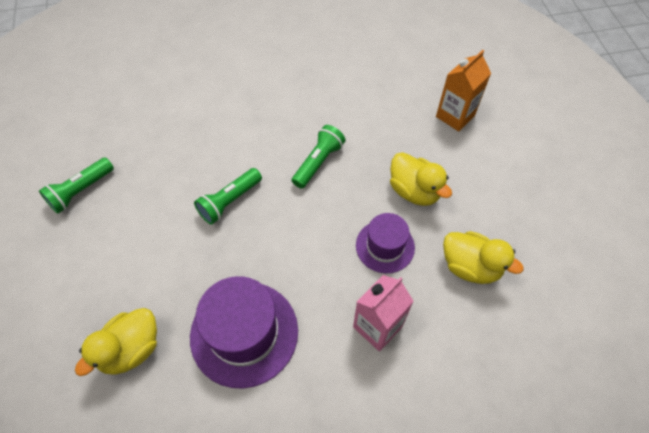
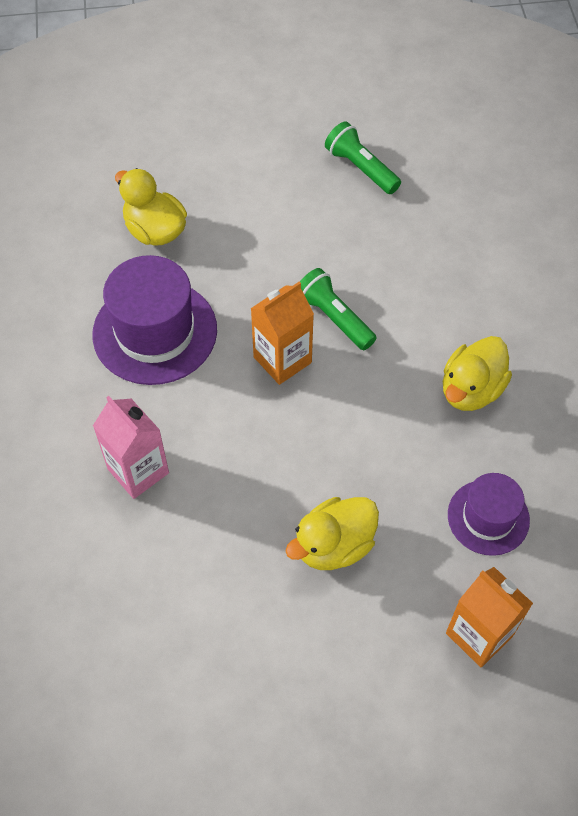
camera: 95 degrees right, 0 degrees up
green flashlight [292,125,345,189] -> none
purple hat [356,213,415,273] -> purple hat moved to [448,473,530,556]
yellow duck [443,231,524,284] -> yellow duck moved to [443,336,512,411]
none -> orange carton [250,282,314,385]

